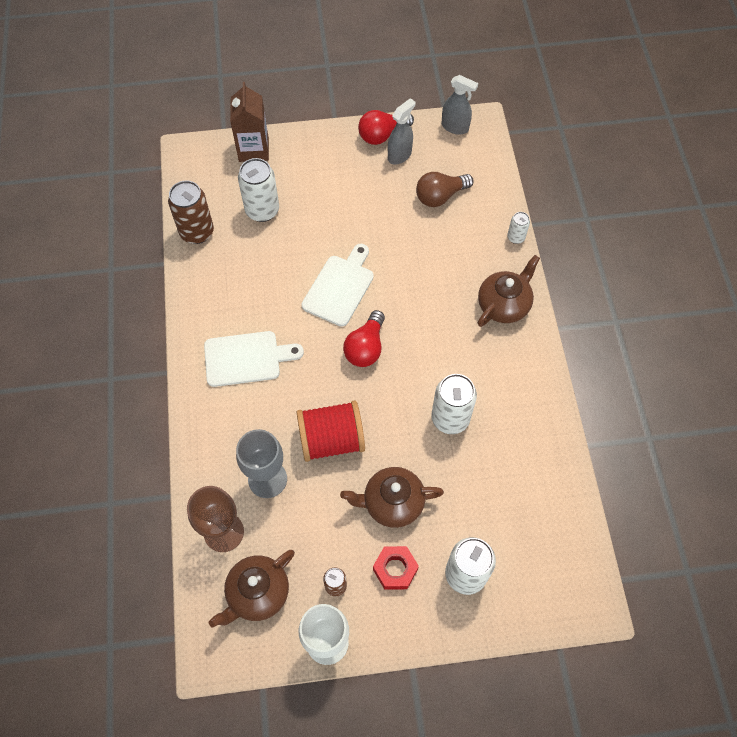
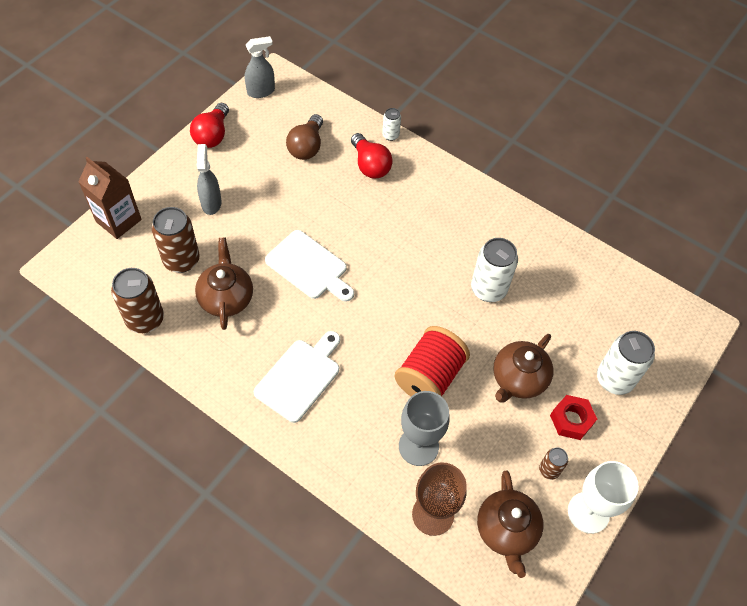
camera: 50 degrees left, 5 degrees down
white can [238,158,279,222] -> brown can [152,207,200,273]
white cutting board [302,244,374,327] -> white cutting board turned 150 degrees clockwise [265,230,354,302]
red light bulb [343,310,385,367] -> red light bulb moved to [351,133,393,179]
grey spray bottle [388,98,415,165] -> grey spray bottle moved to [197,144,221,215]
brown teapot [478,255,540,327] -> brown teapot moved to [195,238,253,330]

